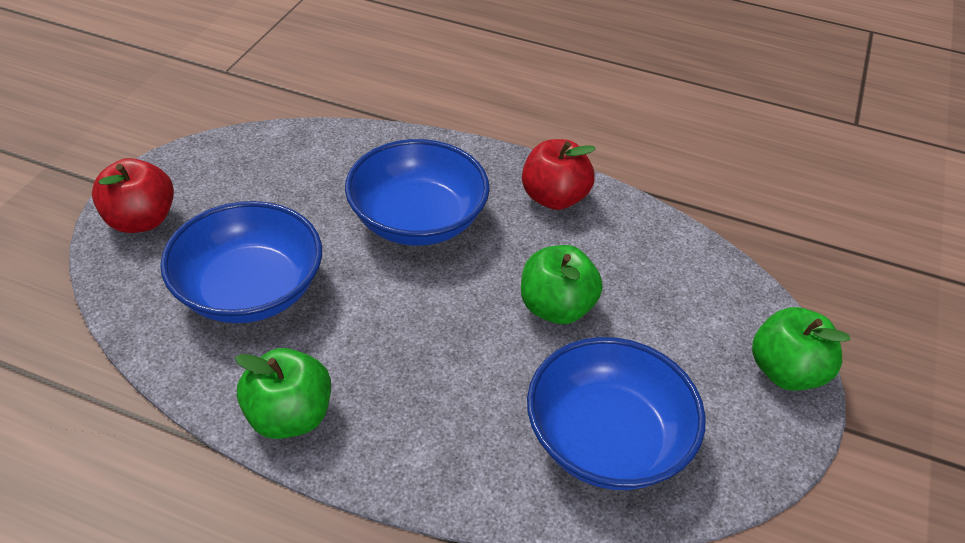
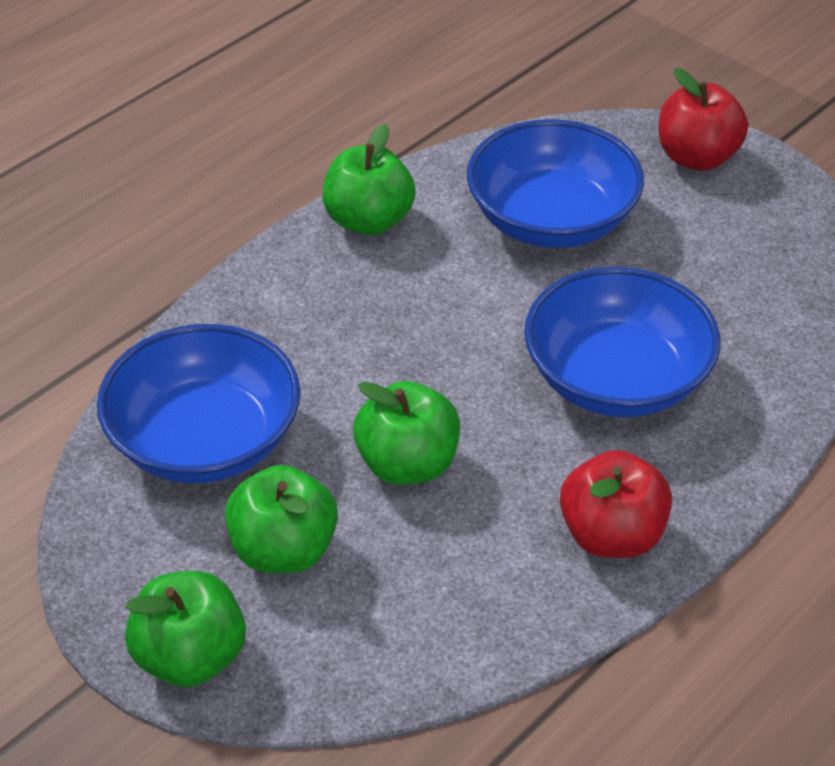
camera: 115 degrees right, 0 degrees up
none -> green apple [225,465,338,574]

